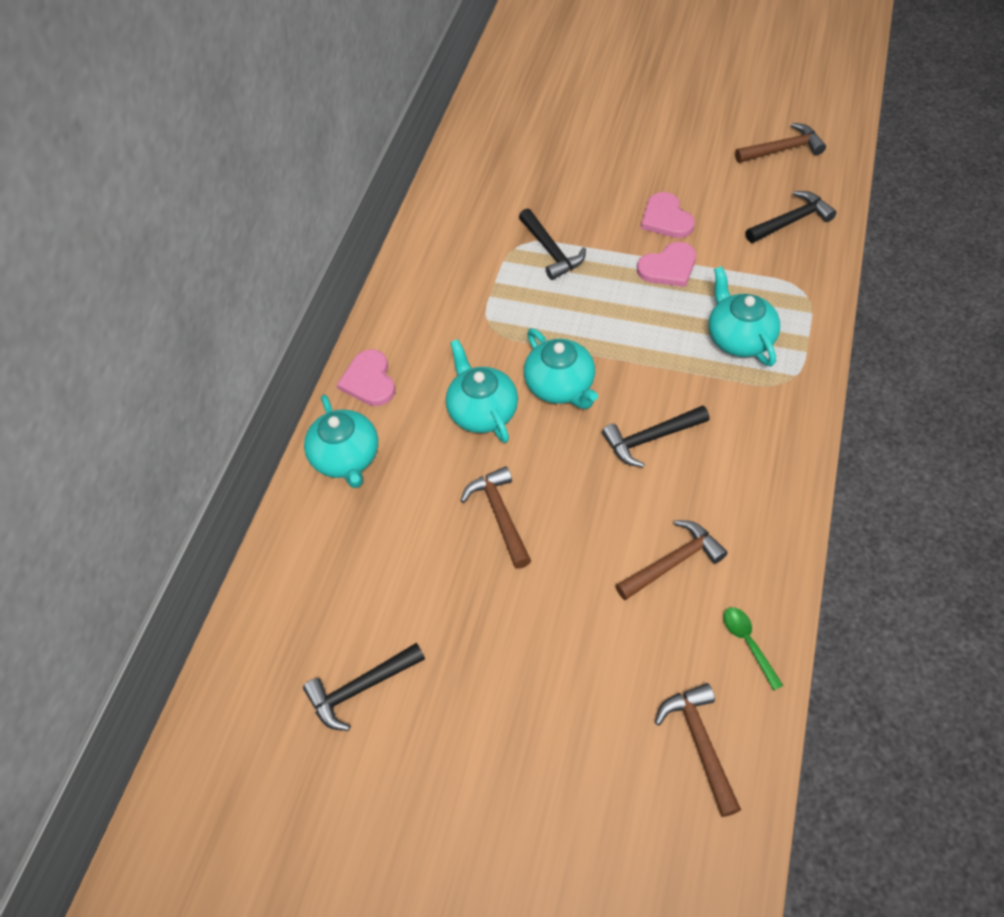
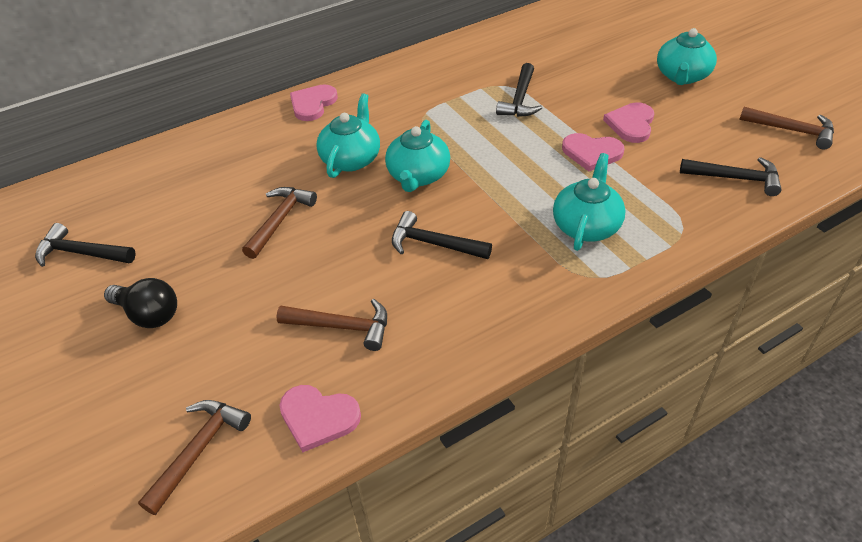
camera: 40 degrees right, 10 degrees down
turquoise teapot [304,395,378,488] -> turquoise teapot moved to [657,28,717,85]
green spoon [723,607,783,691] -> pink heart [279,385,361,452]
none -> black light bulb [104,278,177,328]

